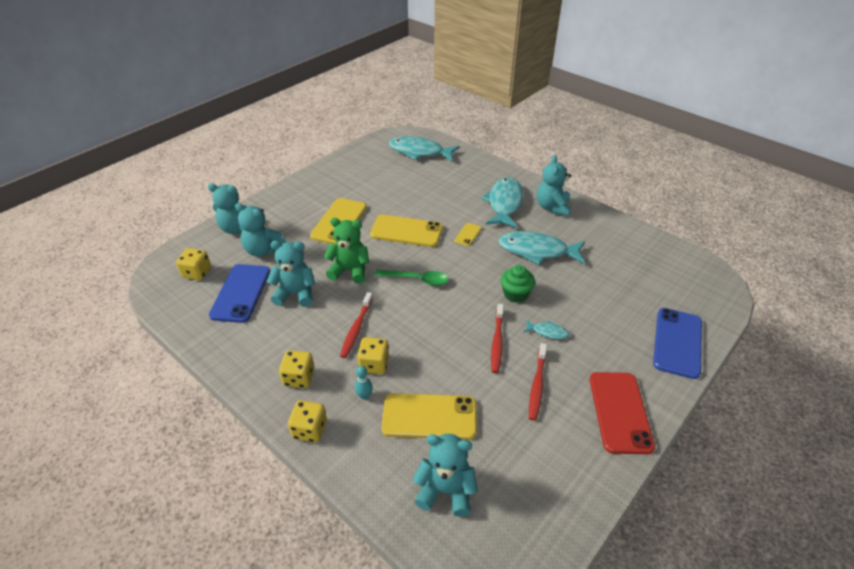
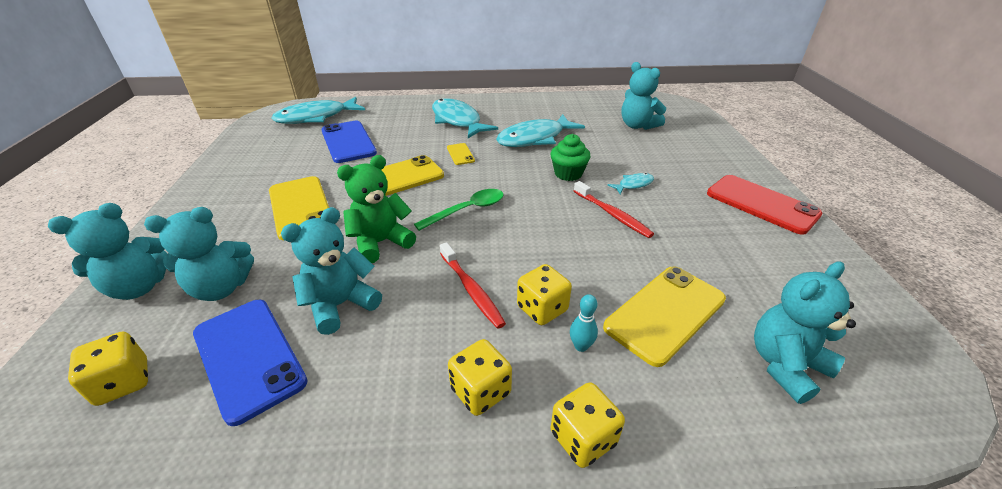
camera: 45 degrees left, 5 degrees down
red toothbrush [529,343,547,421] -> none
turquoise teddy bear [537,155,571,216] -> turquoise teddy bear moved to [621,62,666,130]
blue phone [653,308,702,379] -> blue phone moved to [321,121,377,163]

